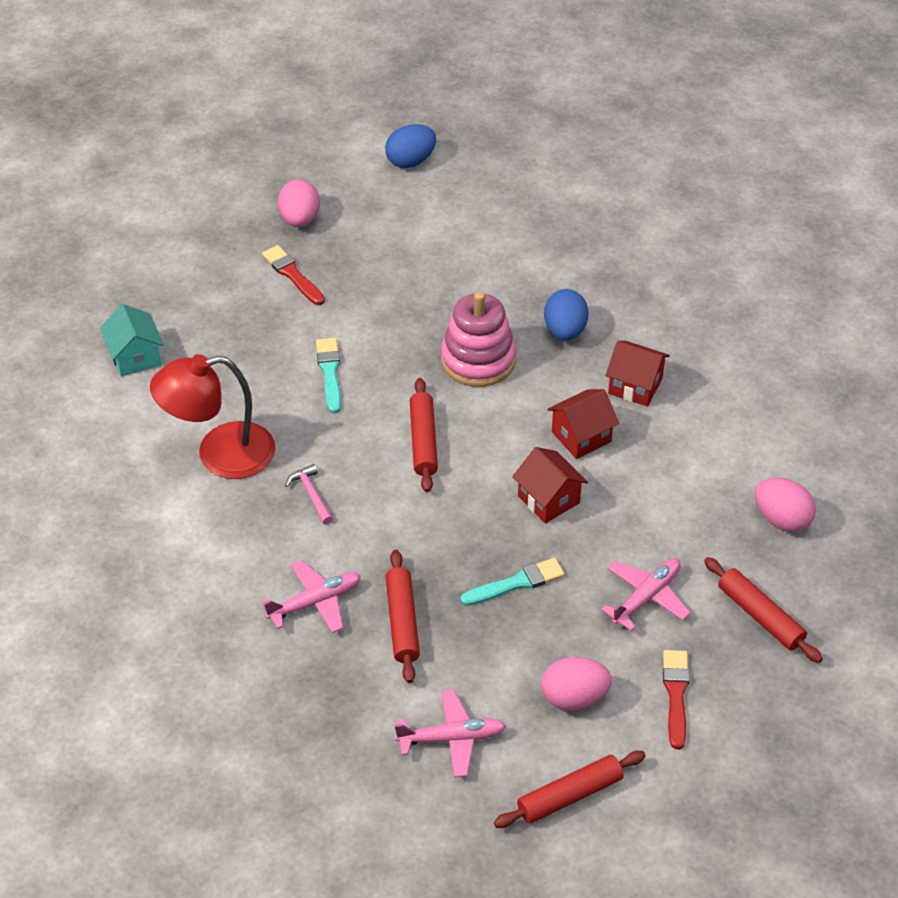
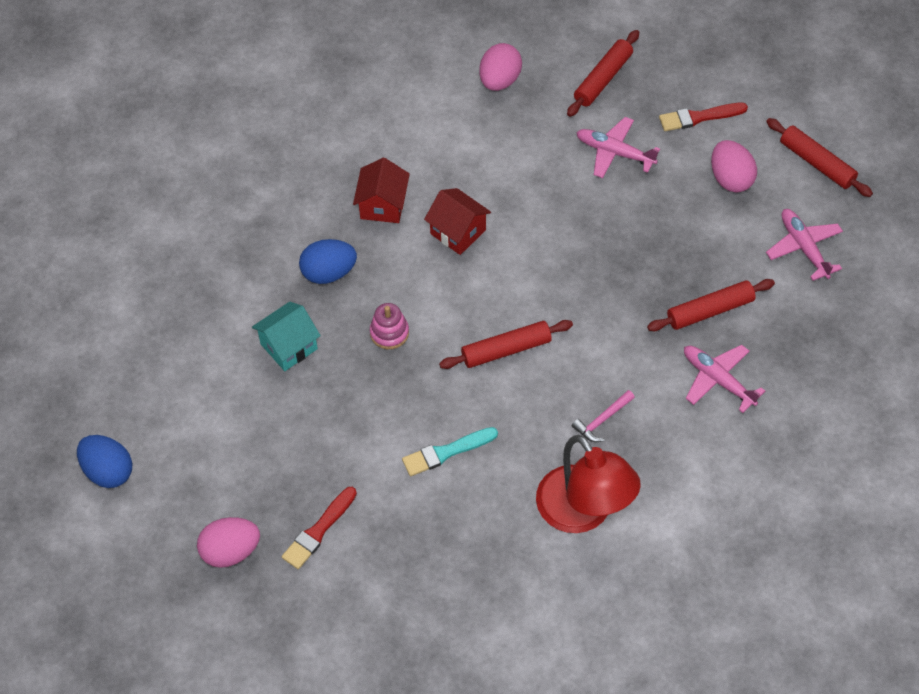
camera: 105 degrees left, 10 degrees up
turquoise house [100,304,164,377] -> turquoise house moved to [252,302,321,371]
pink stacking toy [441,292,516,387] -> pink stacking toy [370,303,409,349], size x0.53
turquoise brush [460,558,565,606] -> none
red house [512,447,588,524] -> none

